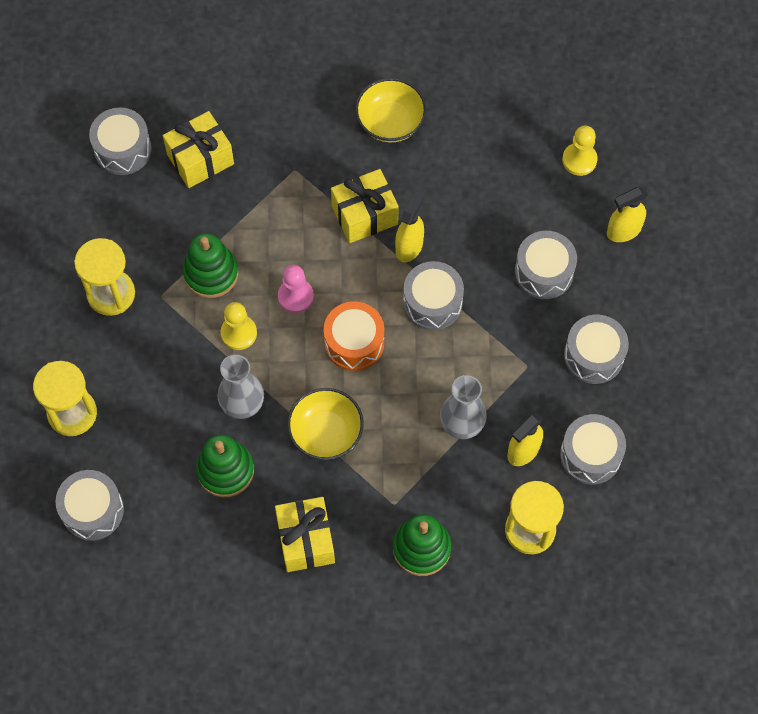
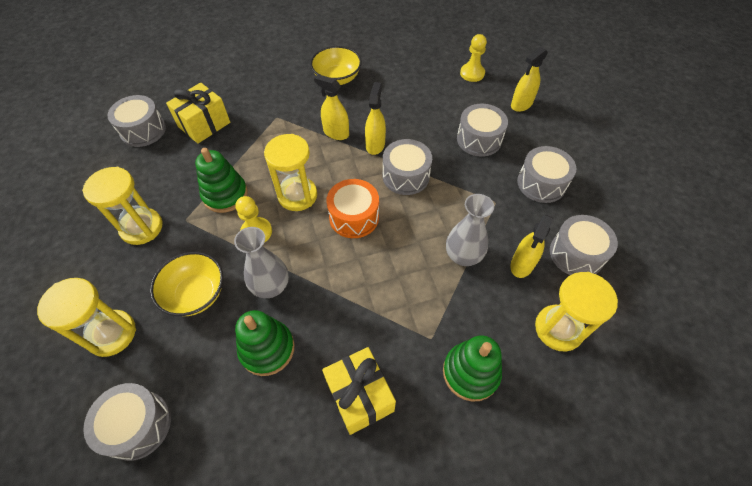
camera: 15 degrees left, 10 degrees down
pink pawn [278,265,314,313] -> yellow hourglass [264,134,317,211]
yellow bowl [287,388,364,460] -> yellow bowl moved to [150,252,223,316]
yellow gift [331,169,399,243] -> yellow spray bottle [314,74,349,140]

